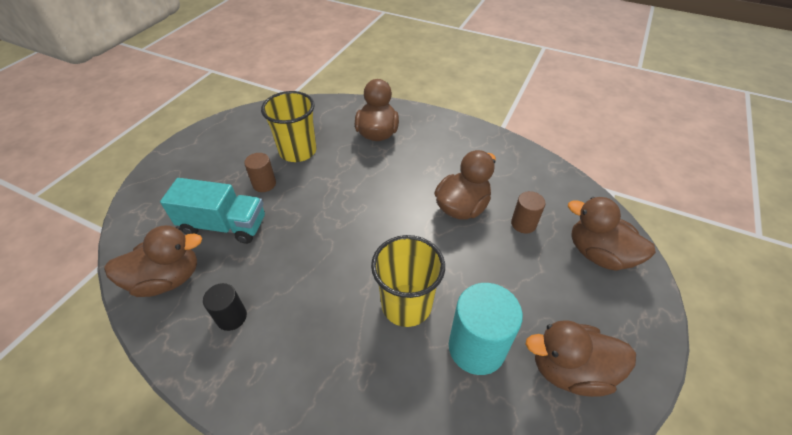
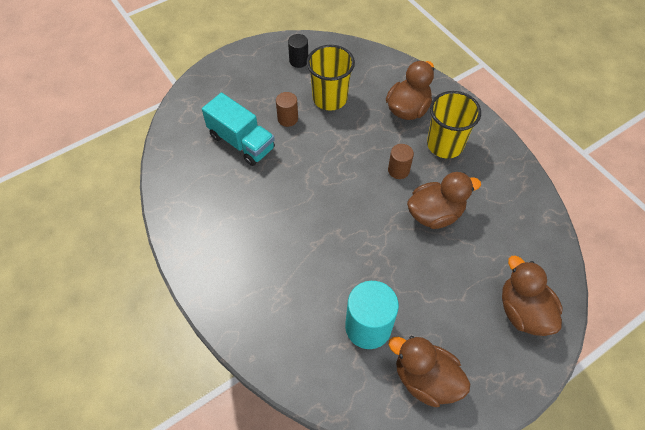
camera: 30 degrees right, 10 degrees up
brown duck [104,225,202,297] -> none
black cylinder [203,283,247,331] -> black cylinder moved to [288,34,308,68]
yellow cup [371,235,445,327] -> yellow cup moved to [427,91,481,159]
brown cylinder [511,191,546,234] -> brown cylinder moved to [388,144,414,179]

